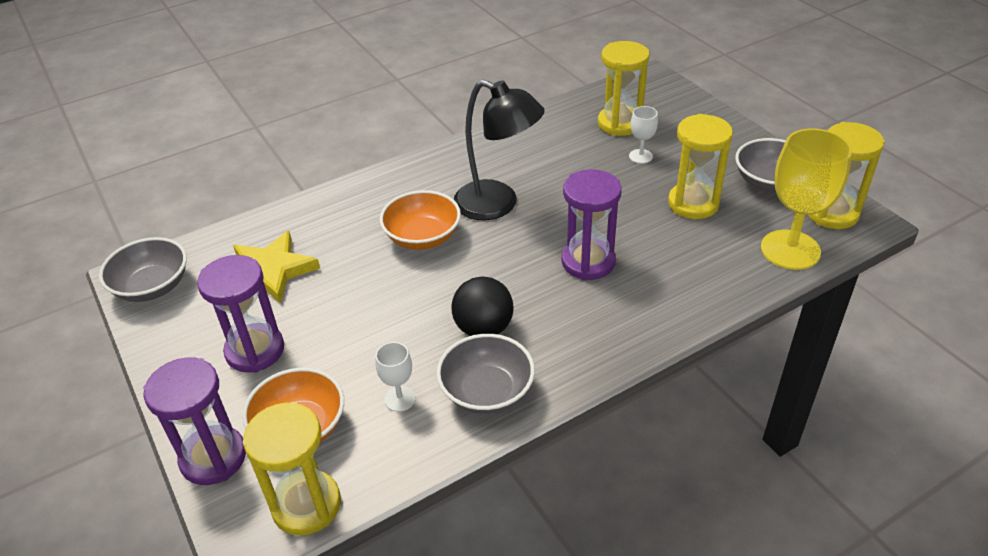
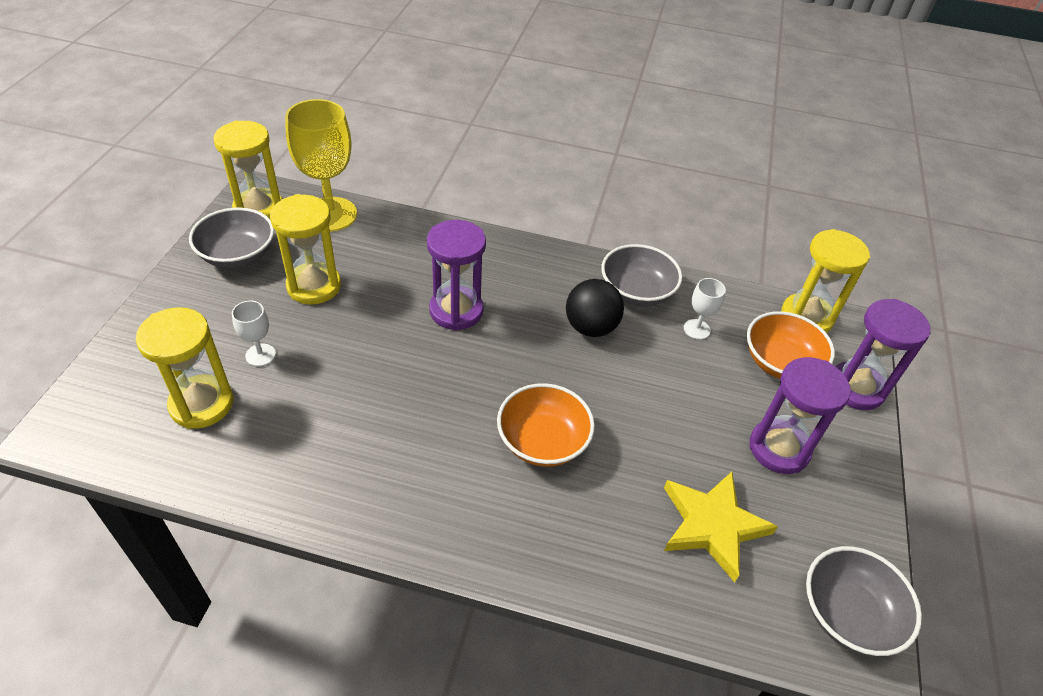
camera: 140 degrees left, 5 degrees up
black lamp [454,80,545,221] -> none

